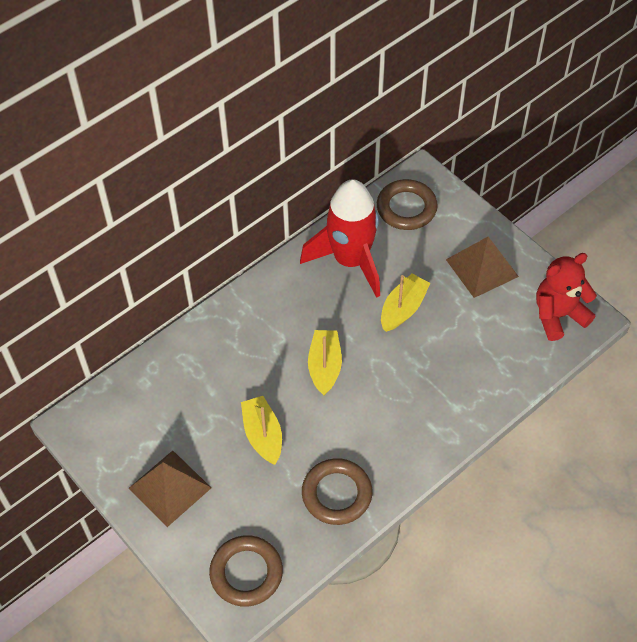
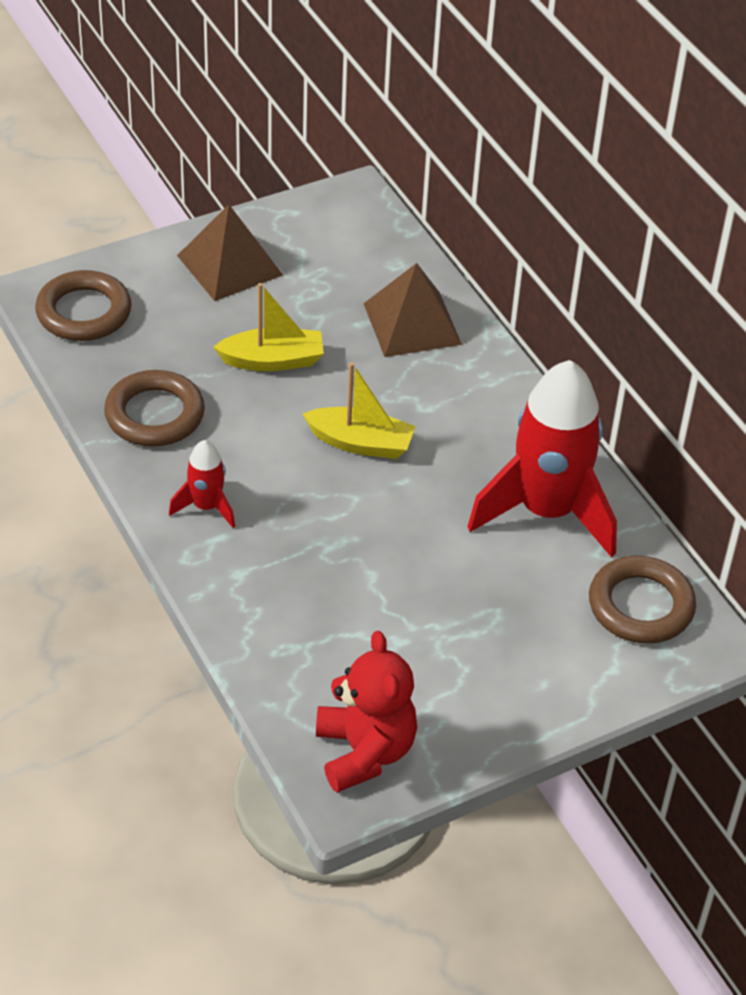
camera: 100 degrees right, 10 degrees down
yellow boat [381,274,430,332] -> none
brown pyramid [446,237,519,298] -> brown pyramid moved to [364,263,462,357]
none -> red rocket [169,440,235,528]

